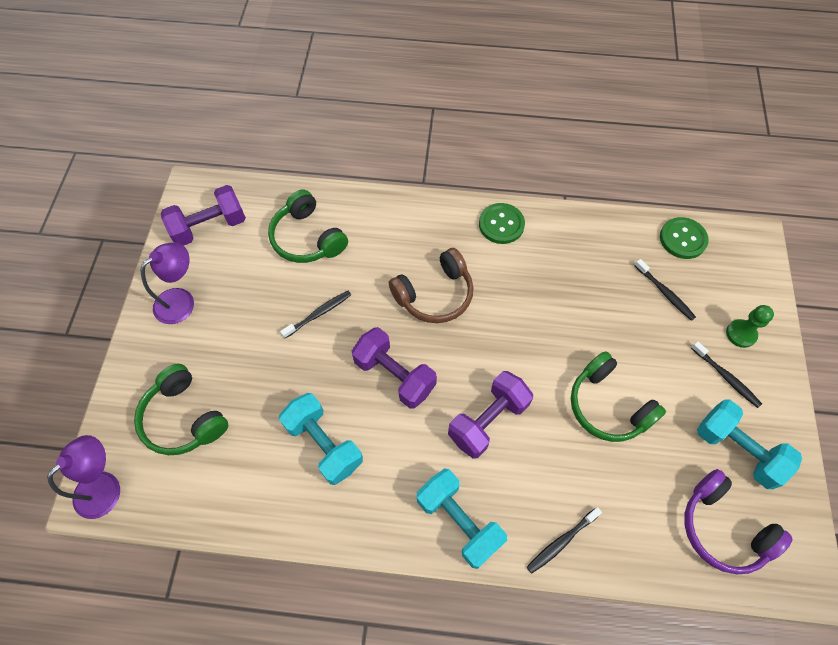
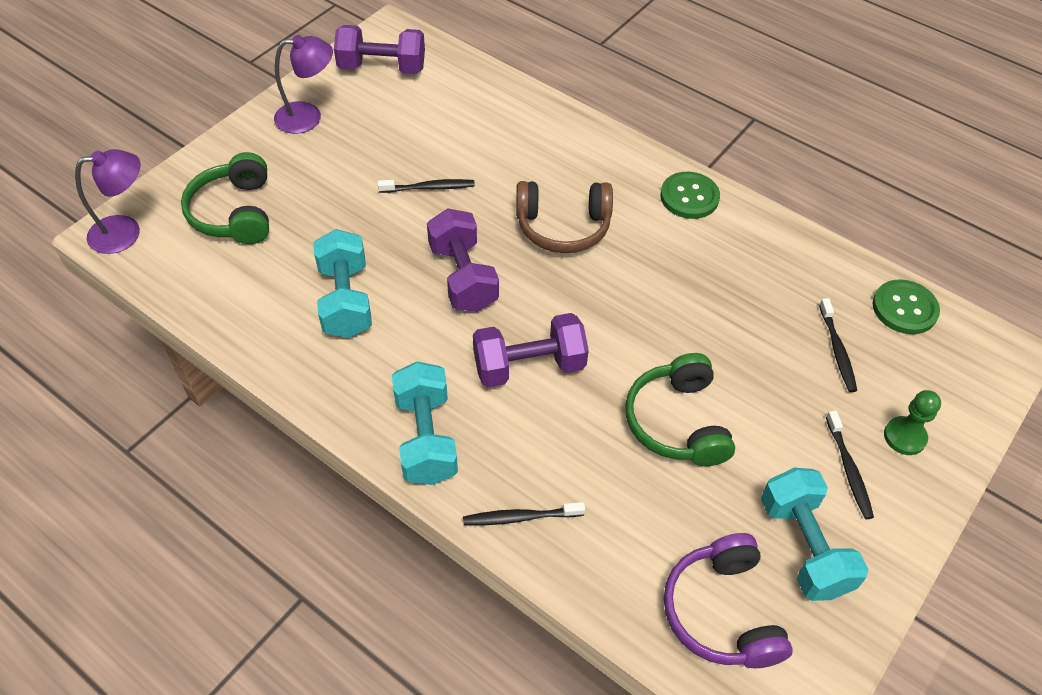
camera: 30 degrees right, 10 degrees down
green headphones [268,190,348,263] -> none

